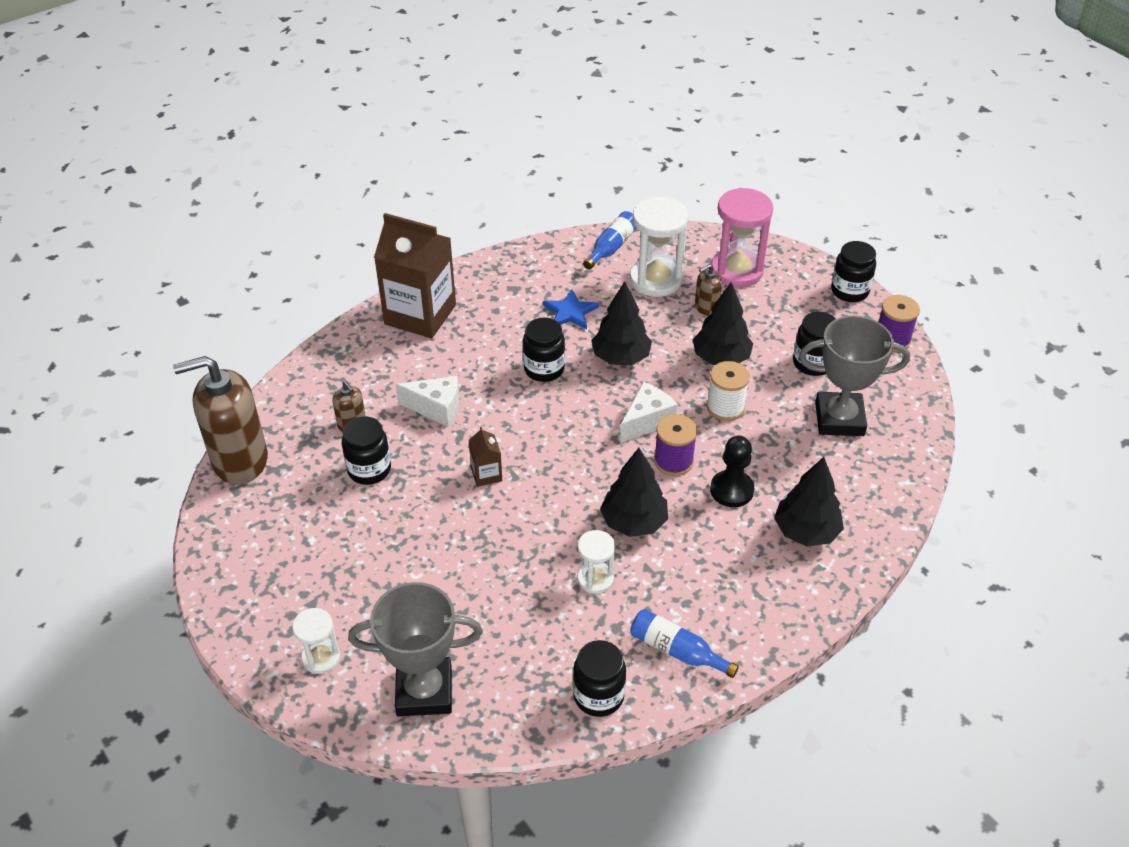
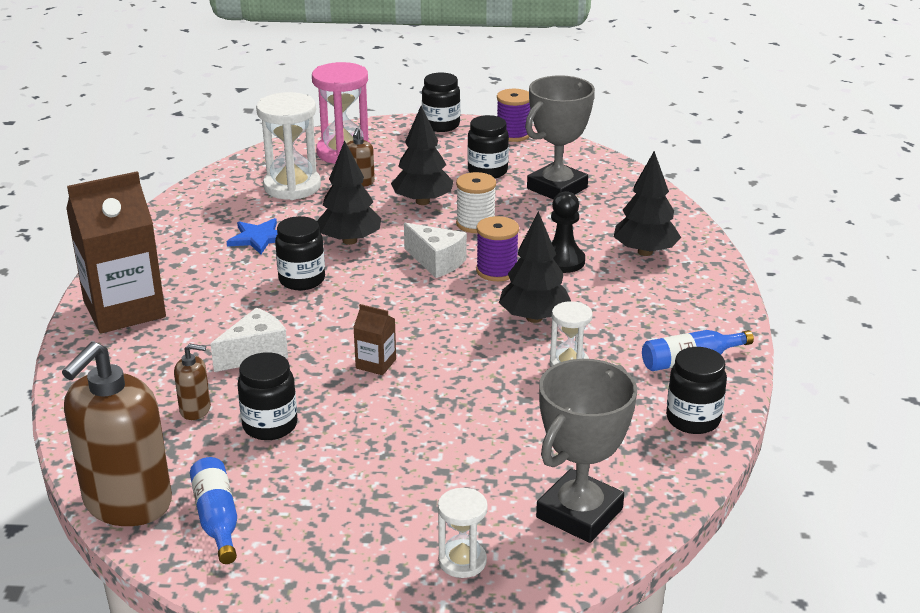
camera: 50 degrees left, 15 degrees down
blue bottle [583,211,637,270] -> blue bottle moved to [190,457,237,564]
white cheese [620,382,677,443] -> white cheese turned 135 degrees clockwise [404,223,467,278]

